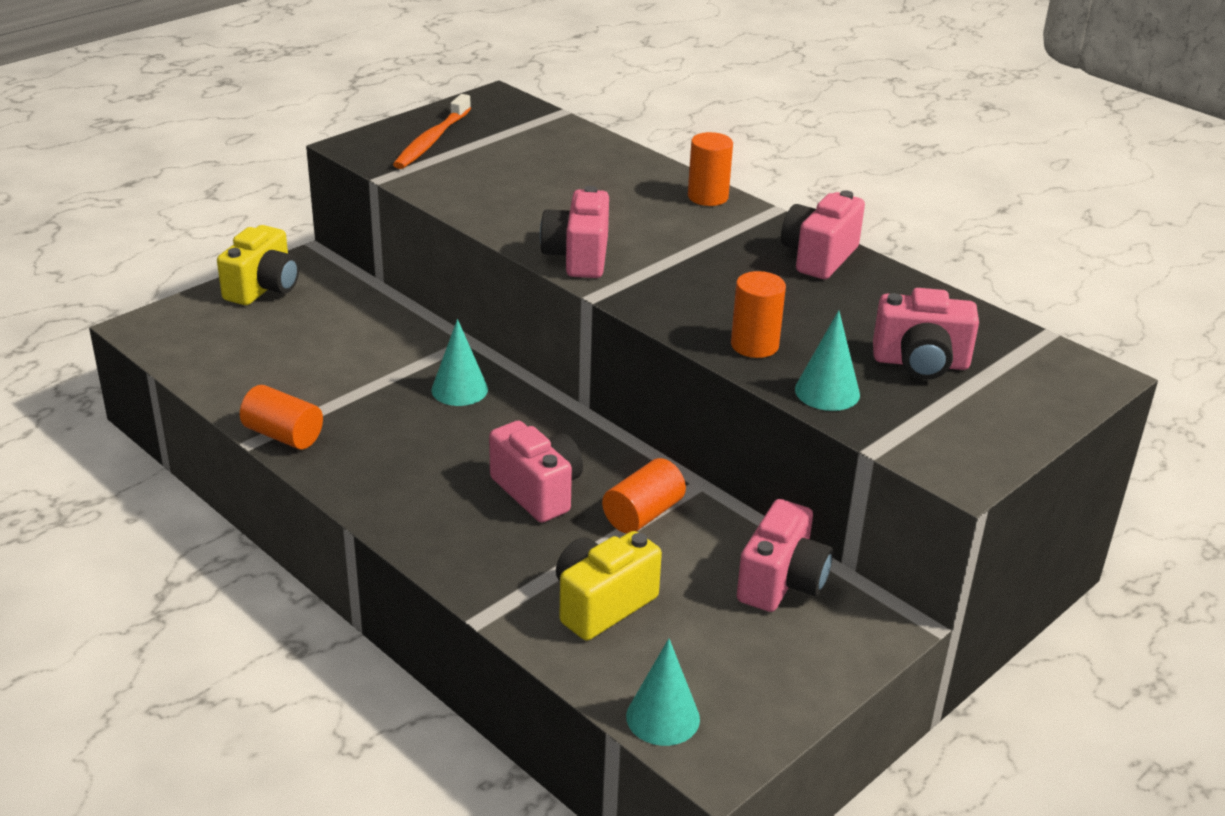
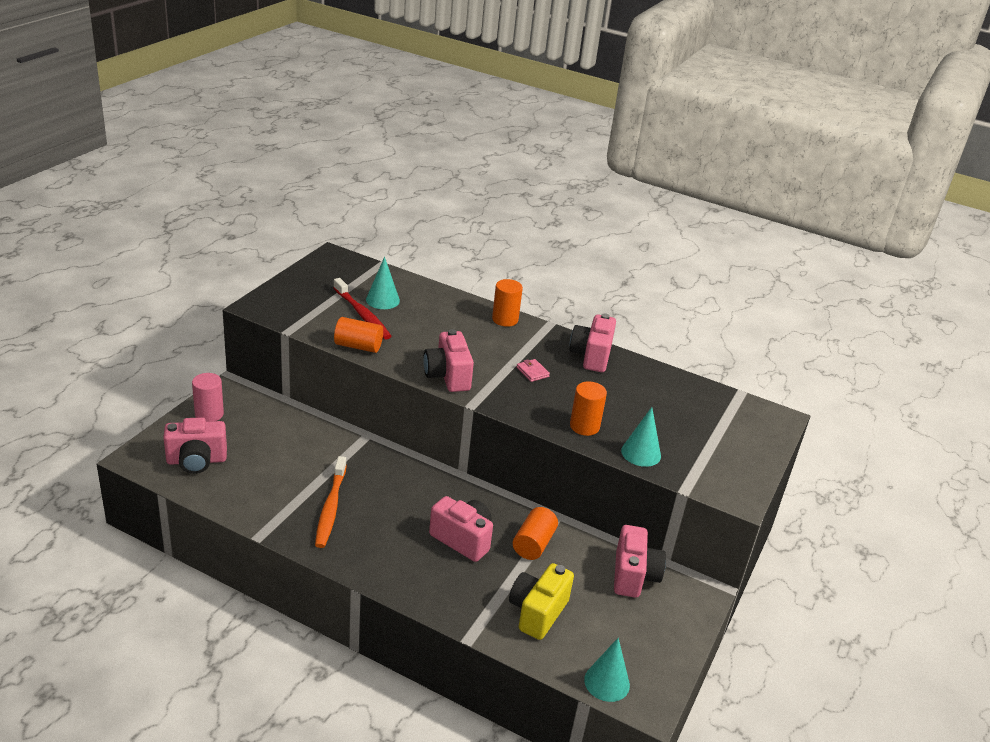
camera: 20 degrees left, 0 degrees up
yellow camera [217,225,299,305] -> pink cylinder [192,373,224,422]
orange cylinder [240,385,323,450] -> orange cylinder moved to [334,317,383,353]
orange toothbrush [393,94,471,169] -> orange toothbrush moved to [315,456,347,548]
turquoise cone [431,319,488,406] -> turquoise cone moved to [366,257,400,309]
pink camera [873,288,979,380] -> pink camera moved to [163,417,227,474]
none -> red toothbrush [333,278,391,340]
none -> pink wallet [517,359,550,382]

